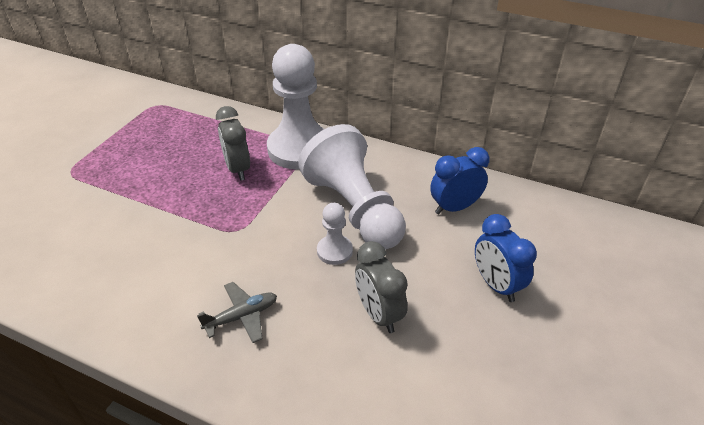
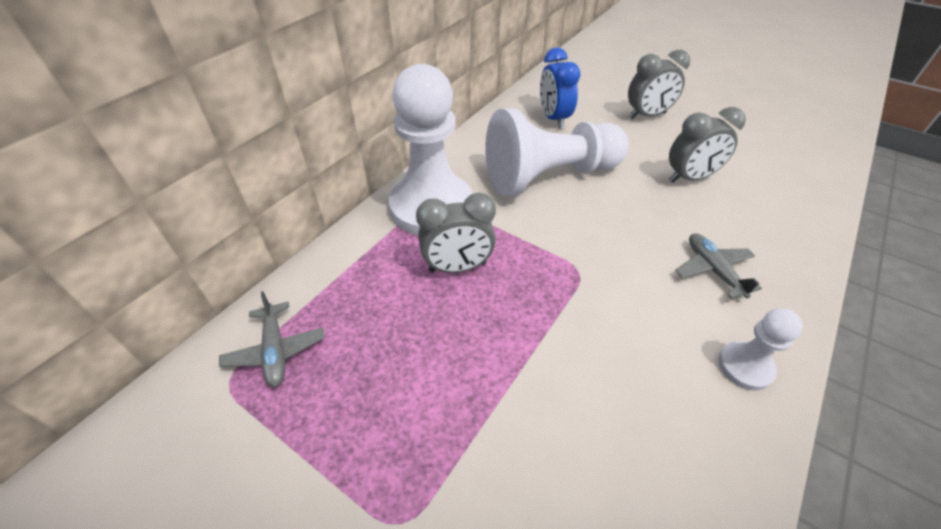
camera: 80 degrees left, 5 degrees up
white pawn [317,203,353,265] -> white pawn moved to [718,308,803,391]
blue clock [475,214,537,302] -> grey clock [628,50,690,119]
none -> grey plane [219,291,325,387]

